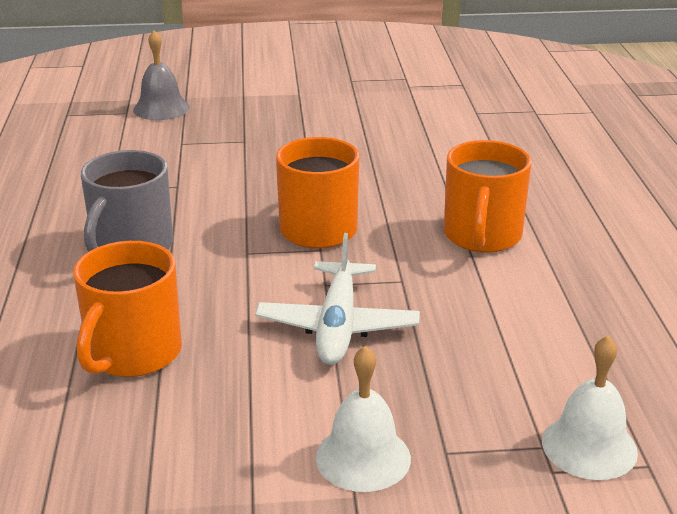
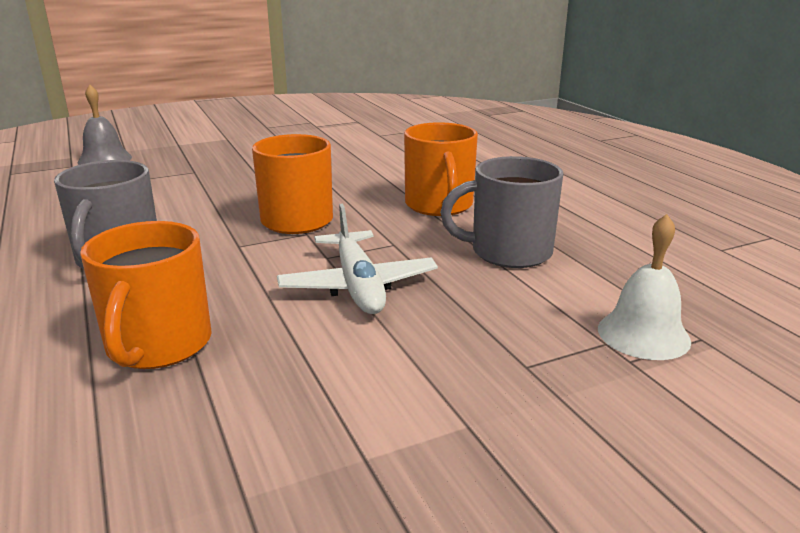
camera: 20 degrees left, 5 degrees down
white bell [316,346,411,492] -> none
none -> grey mug [440,156,563,268]

